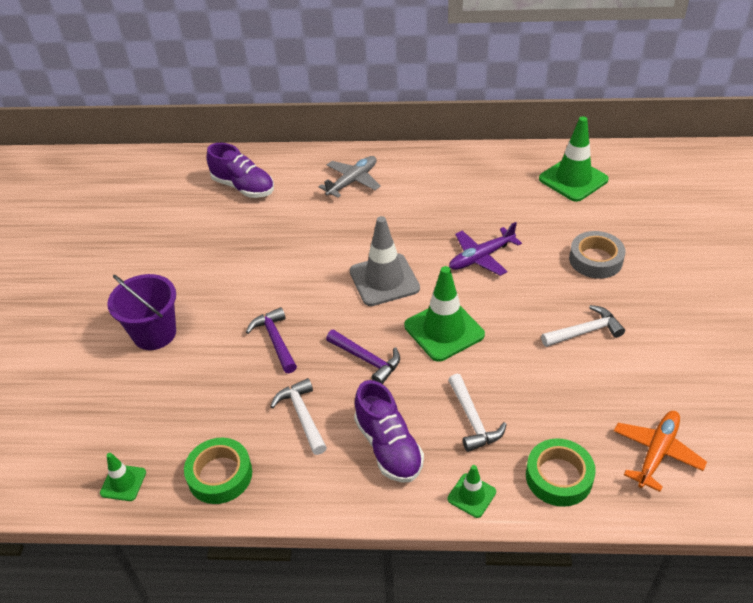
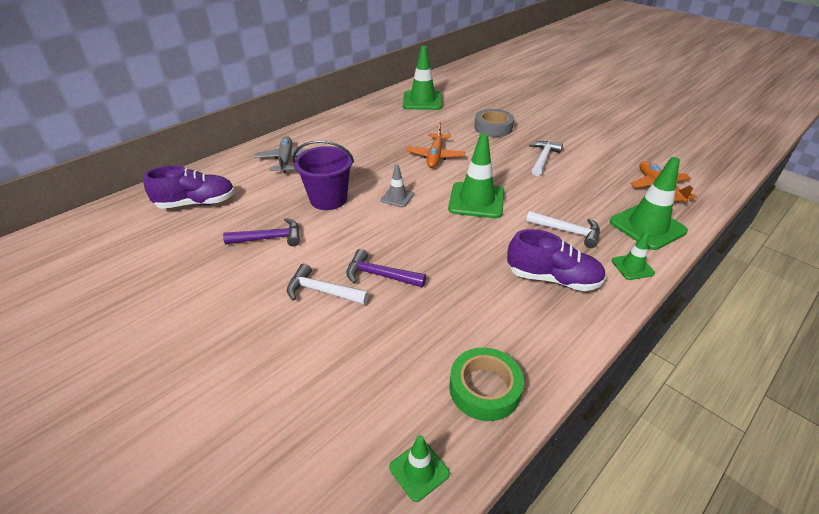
camera: 50 degrees left, 5 degrees down
purple bucket [107,274,176,350] -> purple bucket moved to [292,140,354,210]
white hammer [270,378,327,455] -> white hammer moved to [287,263,369,305]
purple hammer [326,329,400,384] -> purple hammer moved to [223,218,300,246]
grey traffic cone [350,216,420,306] -> grey traffic cone [381,164,414,207], size x0.52
purple plane [449,222,522,276] -> orange plane [406,122,465,168]
green tape [526,438,596,507] -> green traffic cone [610,157,688,250]

